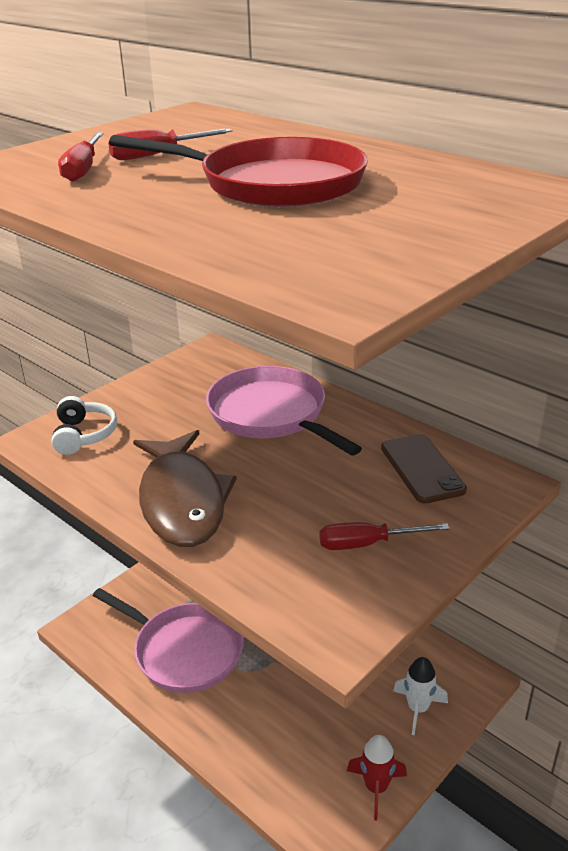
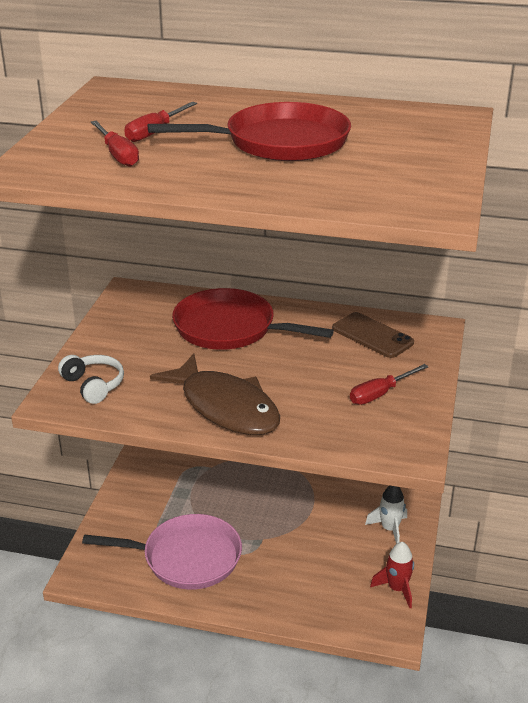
camera: 30 degrees left, 0 degrees up
pink pan [206,366,362,456] -> red pan [172,288,334,350]

